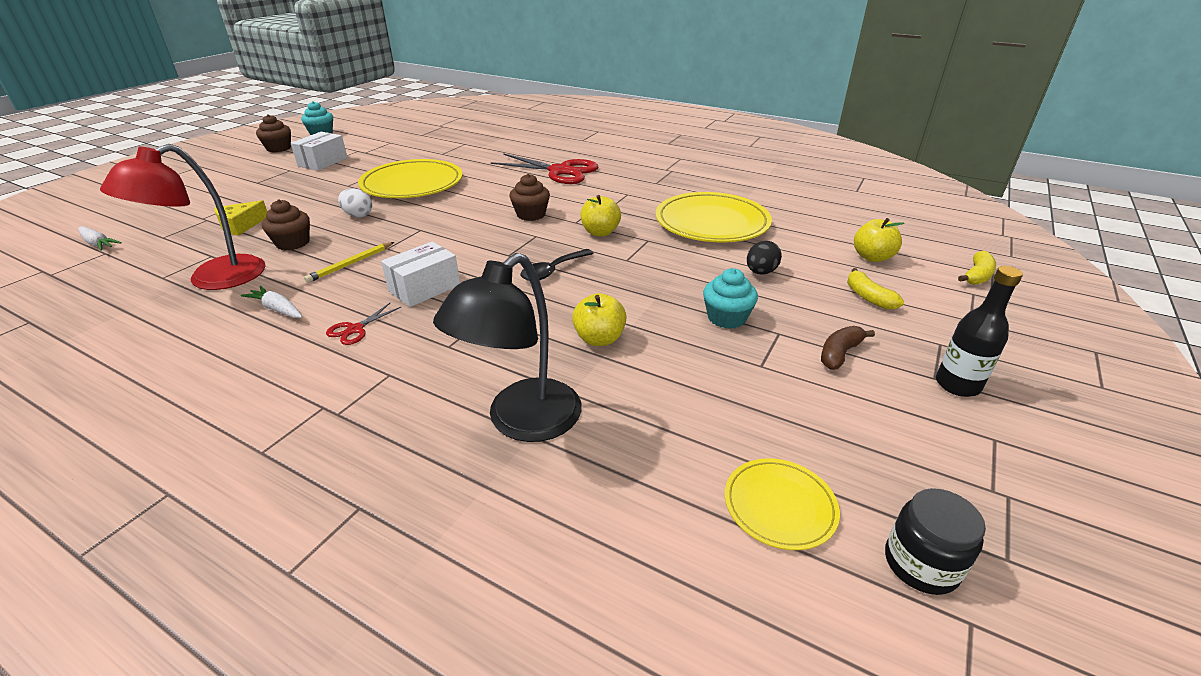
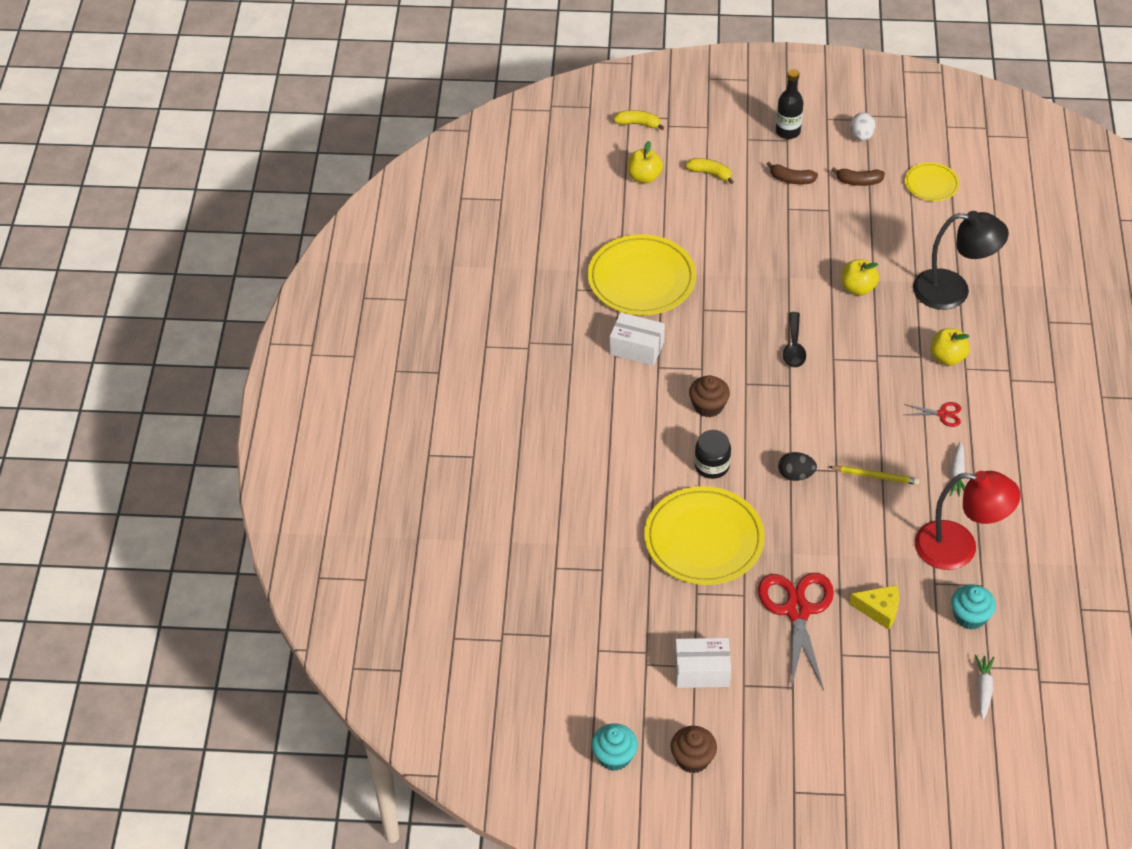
camera: 115 degrees left, 15 degrees up
brown cupcake [262,200,310,250] -> none
white egg [338,188,372,218] -> white egg moved to [850,112,876,141]
white box [381,241,460,307] -> white box moved to [610,312,665,366]
red scissors [490,153,598,184] -> red scissors moved to [758,573,834,690]
black spoon [520,249,594,281] -> black spoon turned 75 degrees clockwise [783,312,806,368]
yellow apple [581,195,621,236] -> yellow apple moved to [931,328,970,366]
turquoise cupcake [703,268,758,329] -> turquoise cupcake moved to [951,584,996,630]
black egg [747,241,782,275] -> black egg moved to [778,452,817,481]
yellow banana [847,268,904,310] -> yellow banana turned 105 degrees counterclockwise [685,158,734,184]
black jar [885,488,986,595] -> black jar moved to [694,430,731,479]
none -> brown banana [831,167,885,186]

